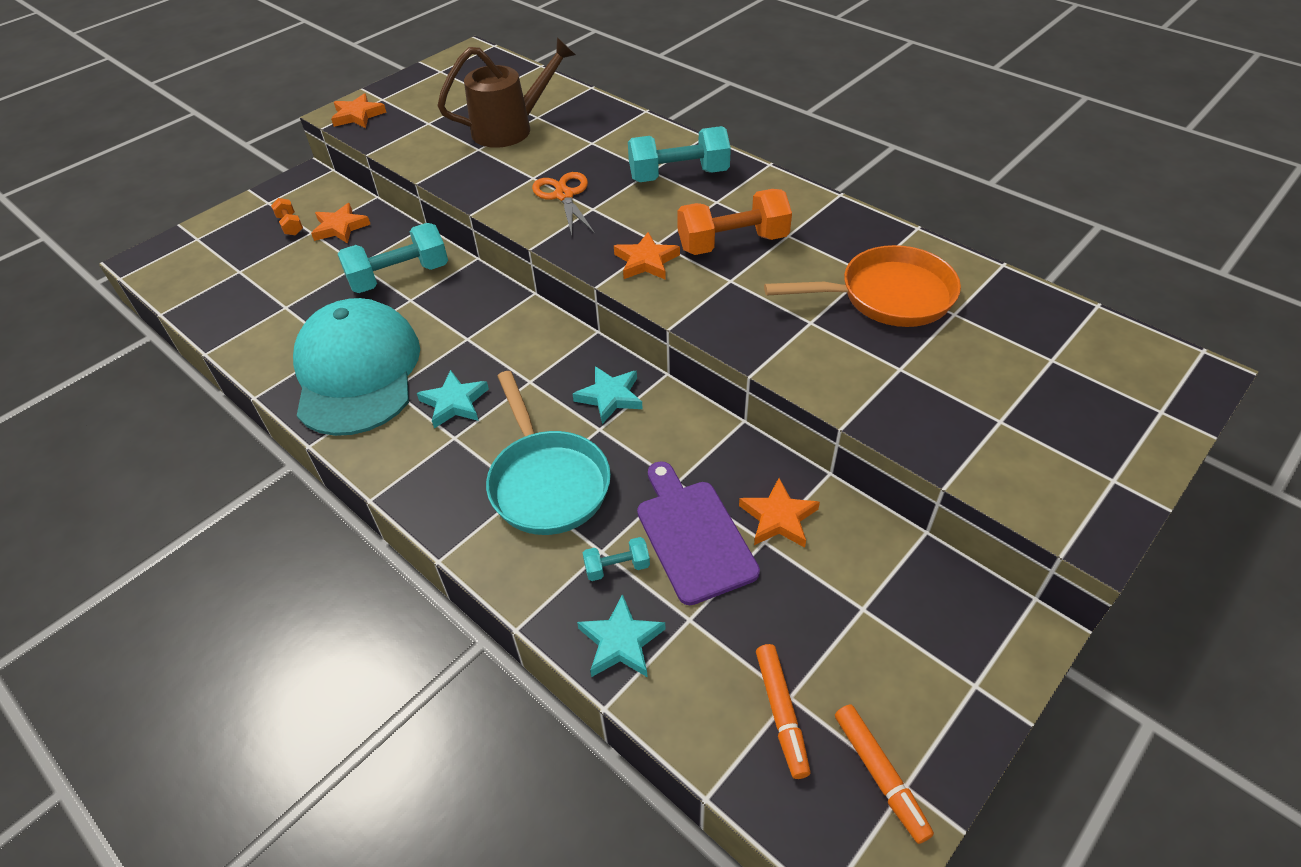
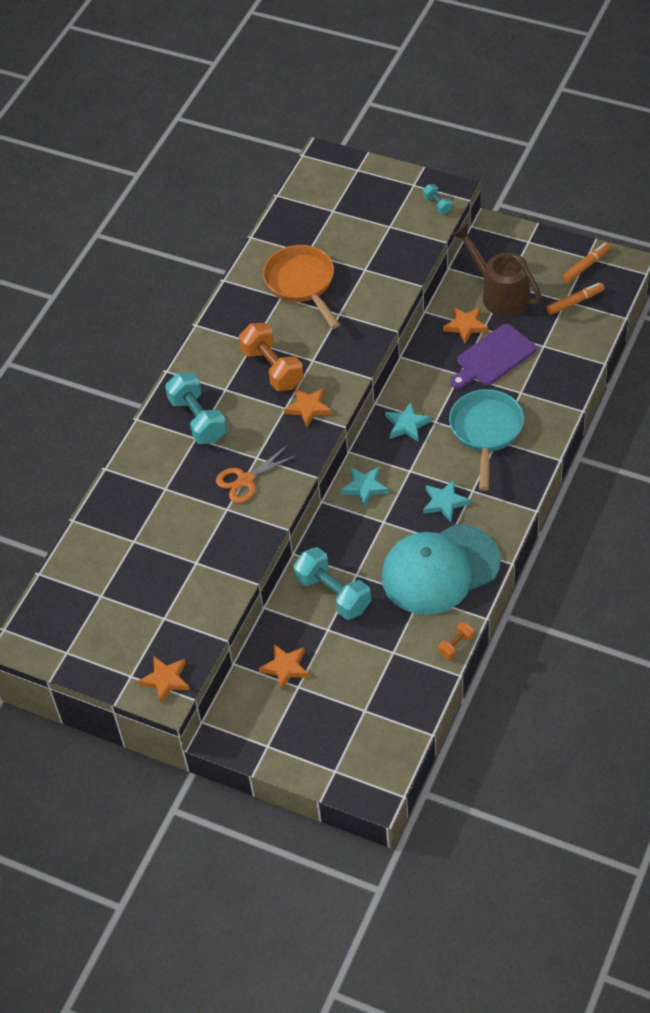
camera: 105 degrees left, 5 degrees up
orange dumbbell [271,198,303,236] -> orange dumbbell moved to [438,622,474,659]
brown watering can [437,37,576,148] -> brown watering can moved to [452,224,542,316]
turquoise pan [486,371,611,535] -> turquoise pan turned 45 degrees counterclockwise [449,389,524,491]
turquoise star [577,594,665,677] -> turquoise star moved to [341,467,389,507]
turquoise dumbbell [583,537,650,581] -> turquoise dumbbell moved to [423,184,452,214]

